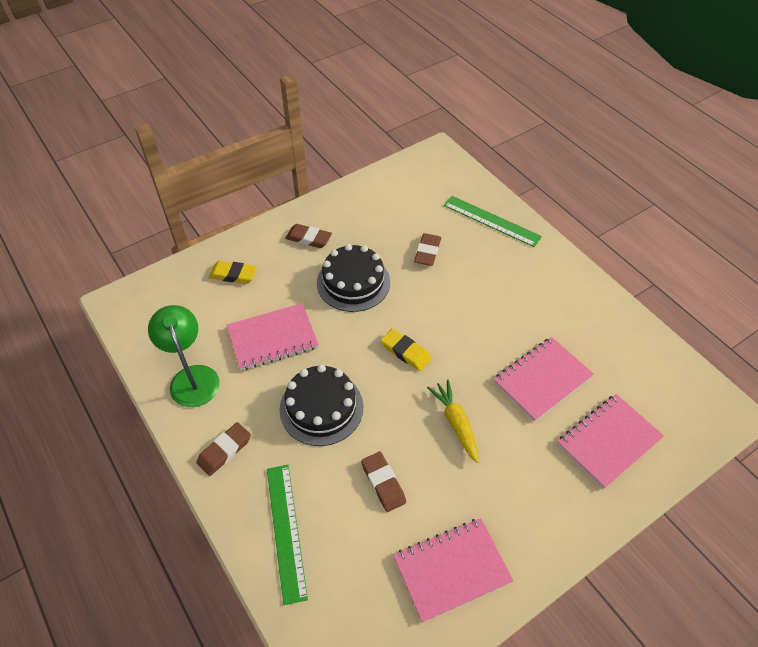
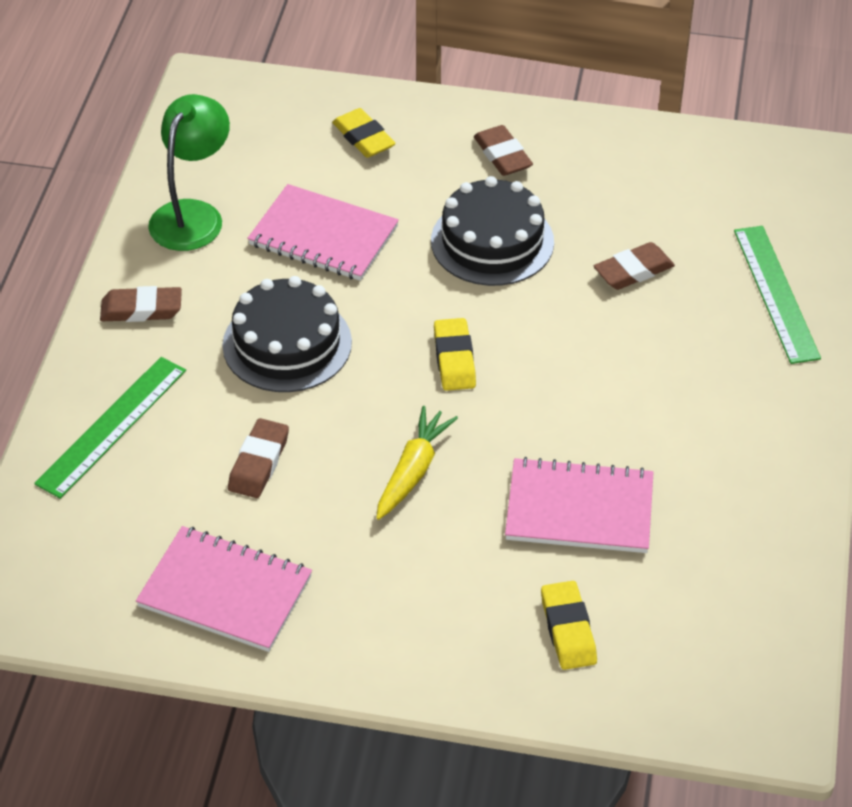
camera: 45 degrees right, 5 degrees down
pink notebook [557,394,664,489] -> yellow eraser [541,581,597,670]

